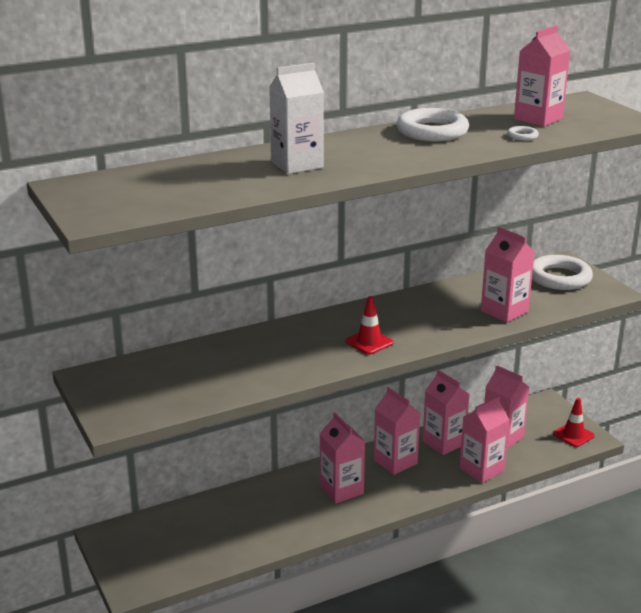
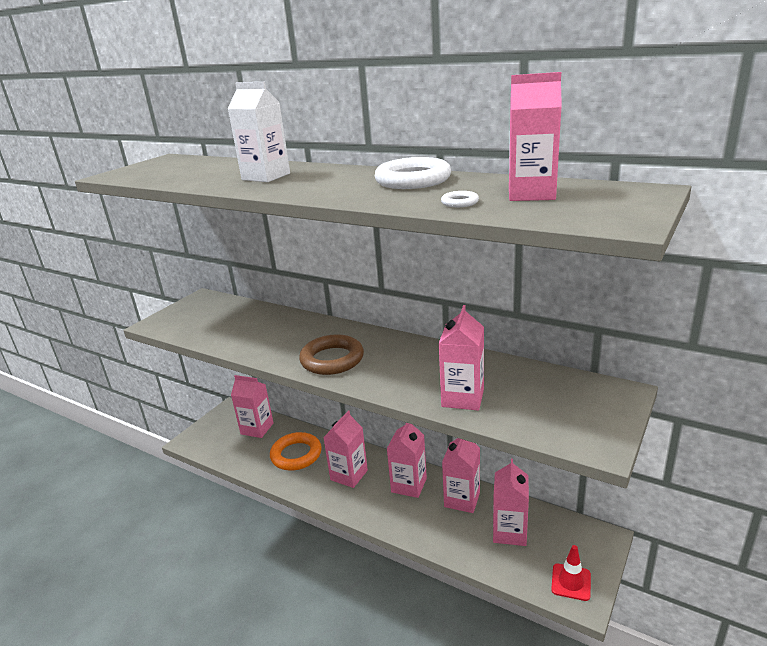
camera: 60 degrees right, 0 degrees up
red traffic cone [345,296,394,355] -> brown ring [299,335,364,375]
pink carton [459,396,510,483] -> pink carton moved to [231,375,274,438]
white ring [532,255,593,290] -> none
none -> orange ring [270,432,322,471]

